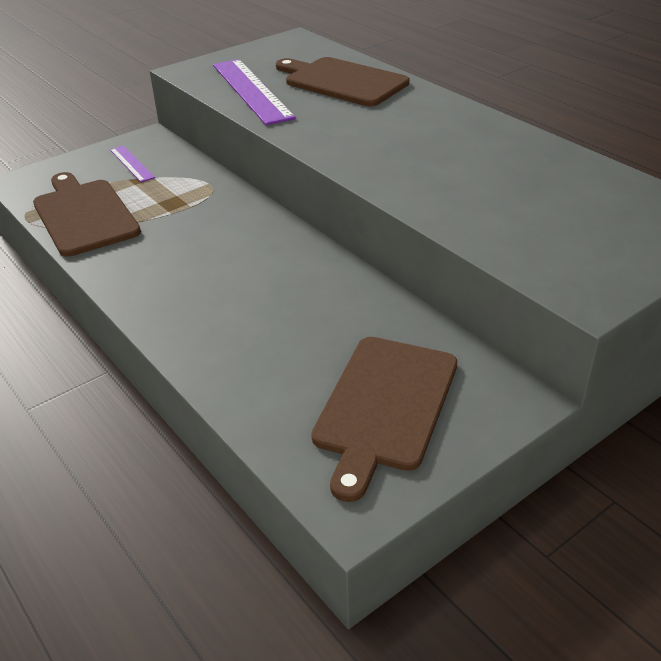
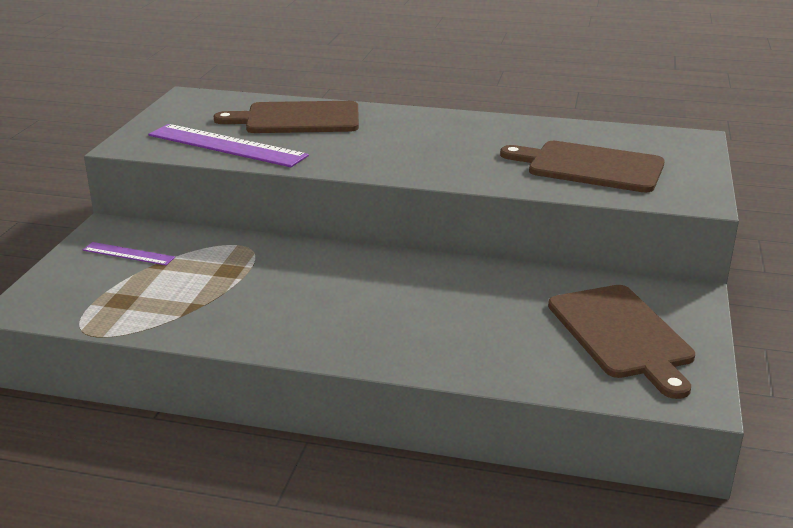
camera: 40 degrees left, 10 degrees down
brown cutting board [33,172,141,257] -> brown cutting board moved to [500,141,665,192]

